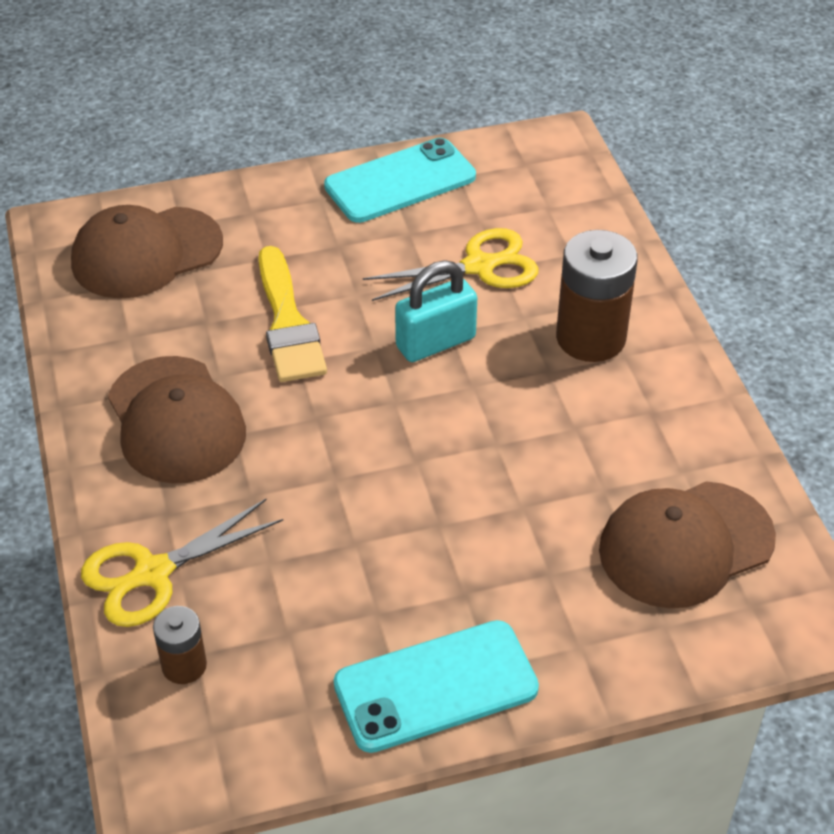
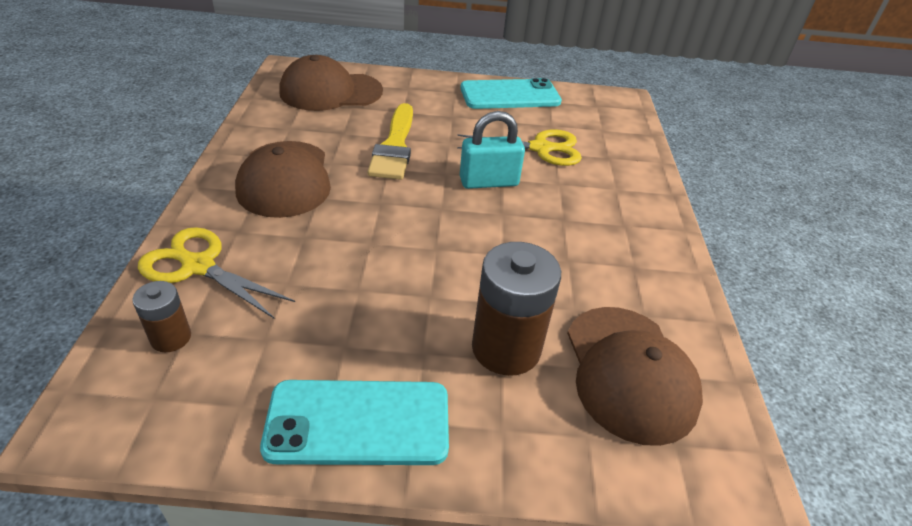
camera: 15 degrees right, 5 degrees down
yellow scissors [81,499,283,627] -> yellow scissors turned 45 degrees clockwise [138,227,295,318]
brown battery [556,230,638,362] -> brown battery moved to [472,242,561,376]
brown cap [599,481,776,608] -> brown cap turned 90 degrees counterclockwise [567,307,703,446]

